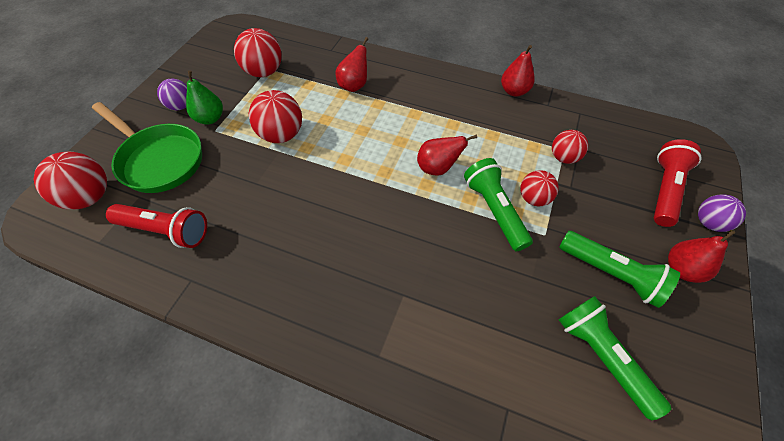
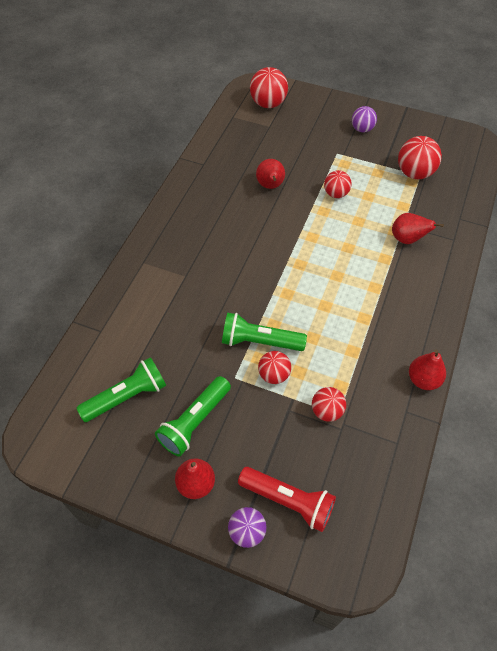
camera: 90 degrees right, 0 degrees up
green pan [92,102,202,193] -> none
red flashlight [106,204,207,248] -> none
green pear [186,70,223,125] -> none
red ball [249,90,302,143] -> red ball [324,170,352,198], size x0.64
red pear [417,134,477,175] -> red pear moved to [256,159,285,189]
green flashlight [464,158,533,251] -> green flashlight turned 150 degrees counterclockwise [222,312,307,351]

